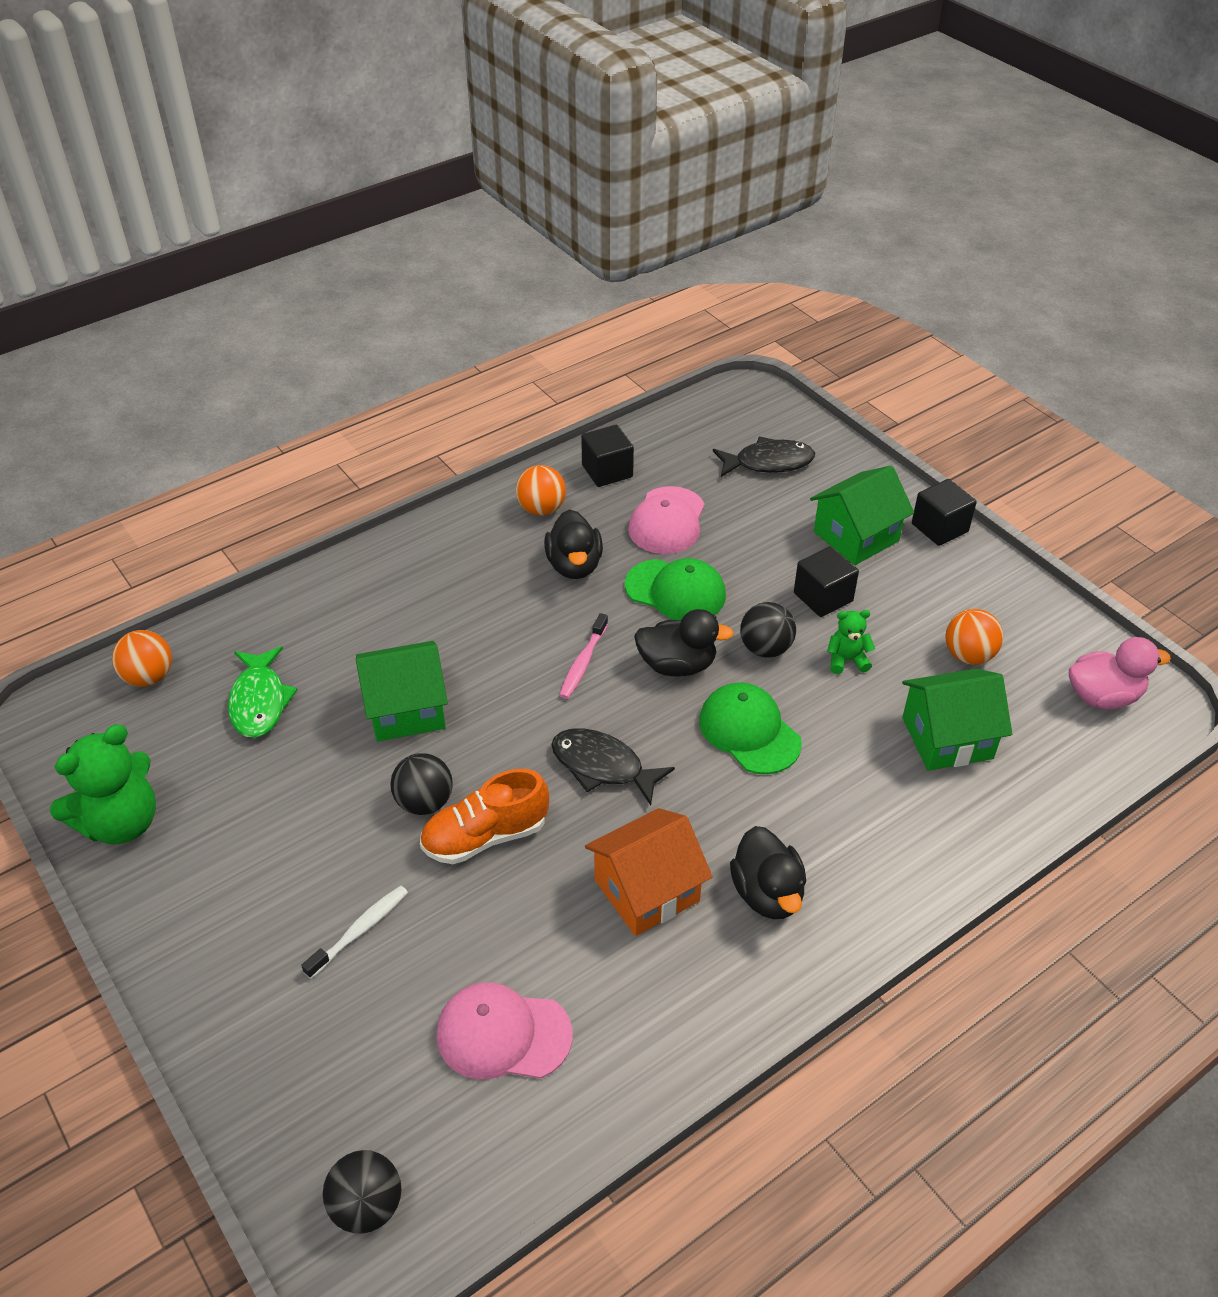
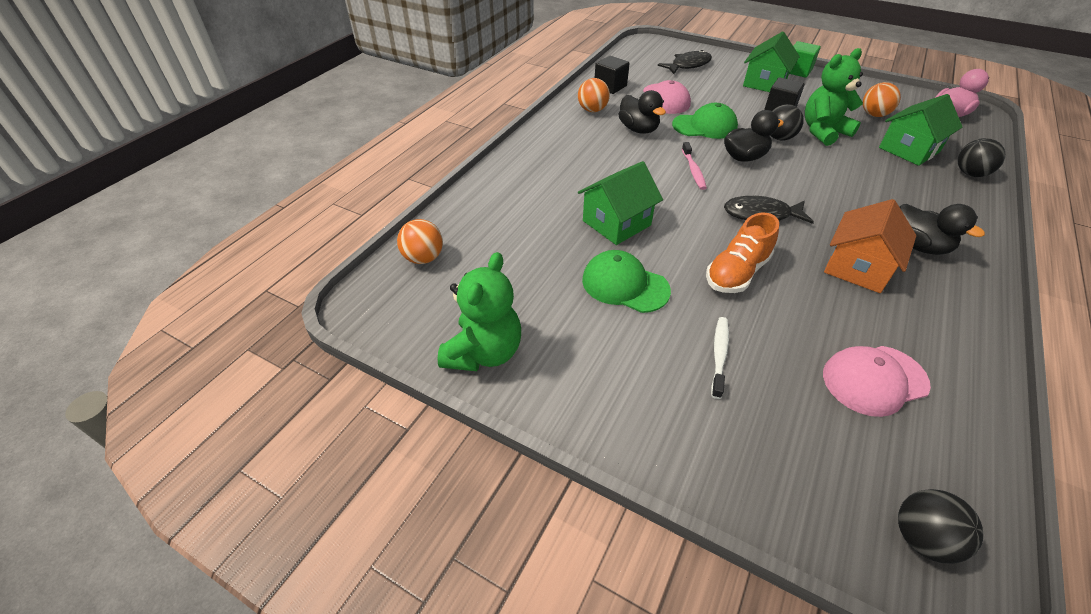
camera: 25 degrees left, 0 degrees up
green fish [228,646,298,738] -> none
black ball [390,753,453,815] -> black ball moved to [958,138,1005,177]
green cap [699,682,802,774] -> green cap moved to [582,250,671,313]
green teddy bear [827,610,875,674] -> green teddy bear [805,48,863,146], size x1.99
black cube [912,479,977,546] -> green cube [789,41,821,78]

